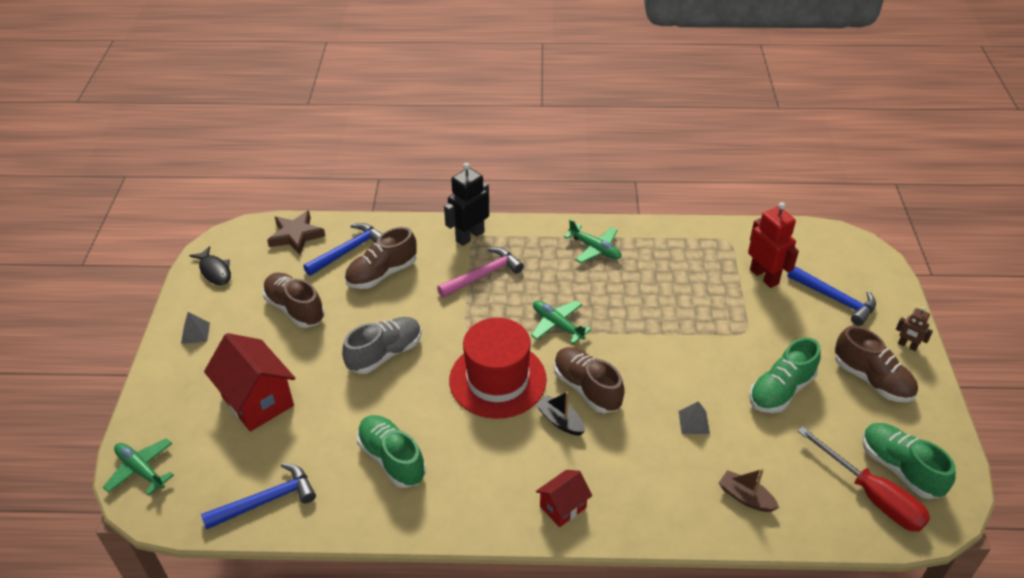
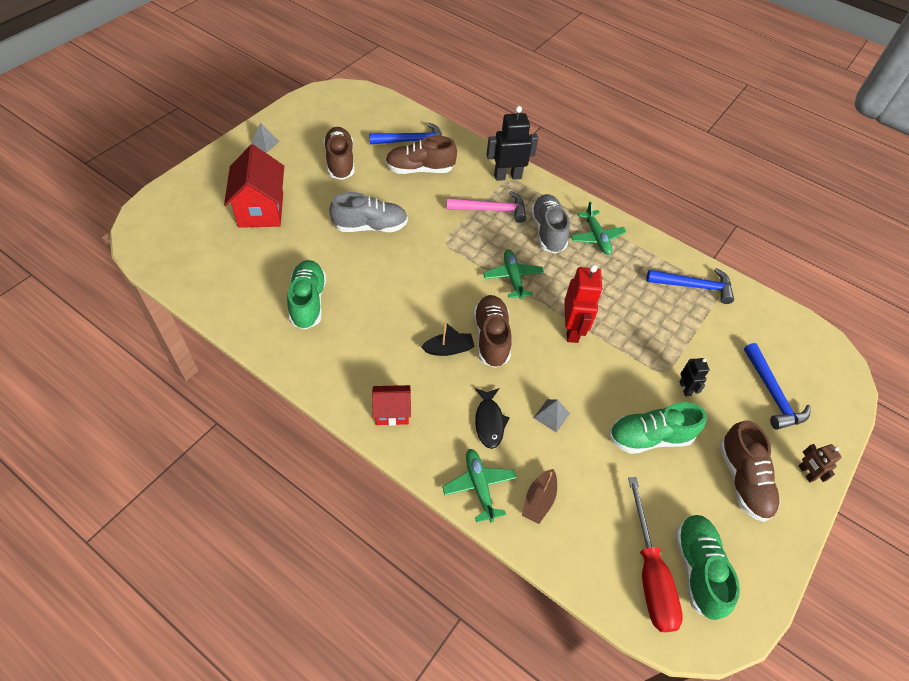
camera: 30 degrees right, 10 degrees up
green plane [103,438,174,495] -> green plane moved to [442,449,517,522]
black fish [189,246,231,285] -> black fish moved to [475,388,510,449]
blue hammer [201,463,316,530] -> blue hammer moved to [646,268,734,304]
brown star [267,210,325,255] -> none
red hat [449,318,547,419] -> none
black boat [536,391,585,436] -> black boat turned 90 degrees clockwise [421,322,475,356]
brown boat [719,469,779,512] -> brown boat turned 135 degrees counterclockwise [522,469,557,524]
red robot [748,202,799,288] -> red robot moved to [564,265,603,343]
none -> grey shoe [531,194,570,254]
none -> black robot [679,358,710,396]

